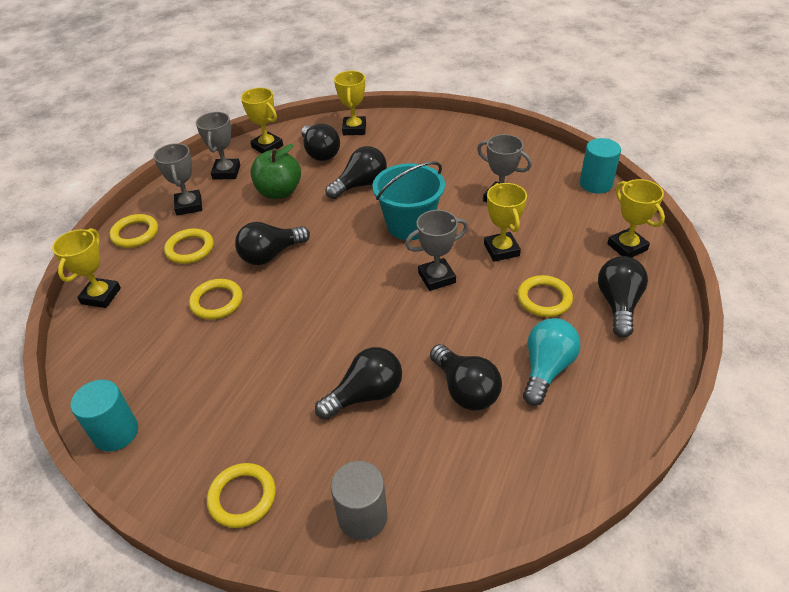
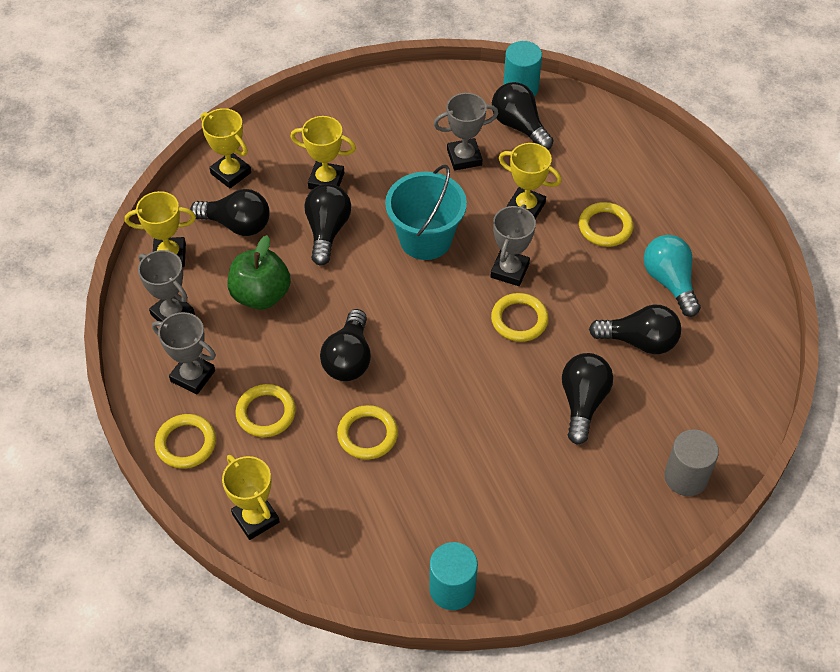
camera: 50 degrees left, 10 degrees up
yellow ring [207,463,276,528] -> yellow ring moved to [491,293,548,342]
black light bulb [598,256,648,338] -> black light bulb moved to [492,82,554,150]
yellow trophy [607,179,665,258] -> yellow trophy moved to [291,116,356,190]

